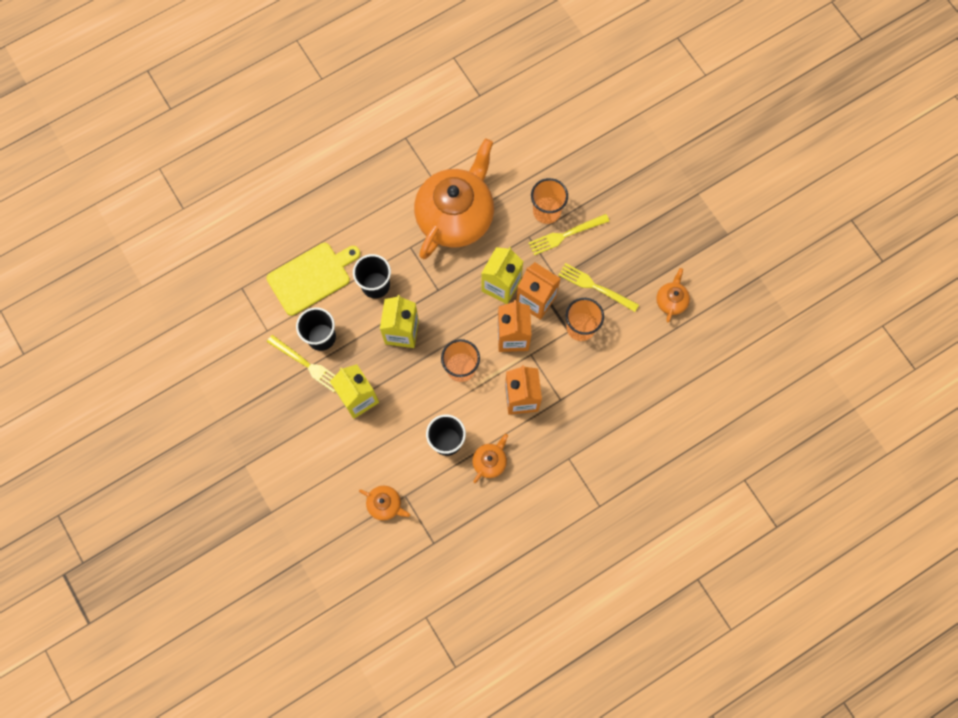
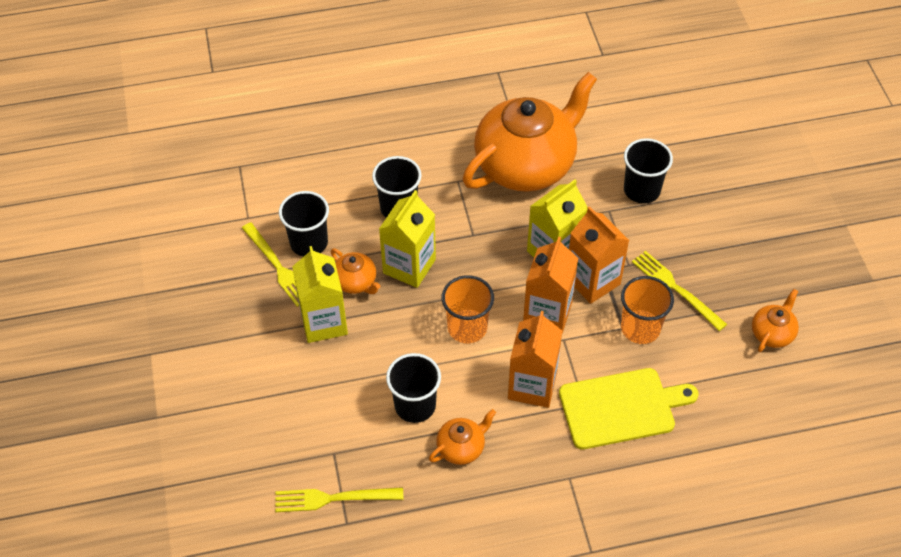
camera: 20 degrees right, 20 degrees down
yellow cutting board [267,243,360,316] -> yellow cutting board moved to [559,368,699,449]
orange teapot [359,486,410,521] -> orange teapot moved to [331,249,380,294]
yellow fork [529,214,609,255] -> yellow fork moved to [275,487,404,512]
orange cup [531,178,568,224] -> black cup [624,138,673,204]

